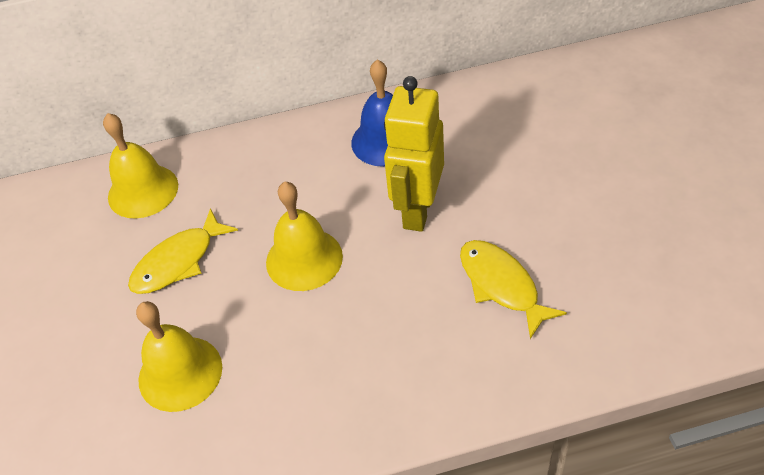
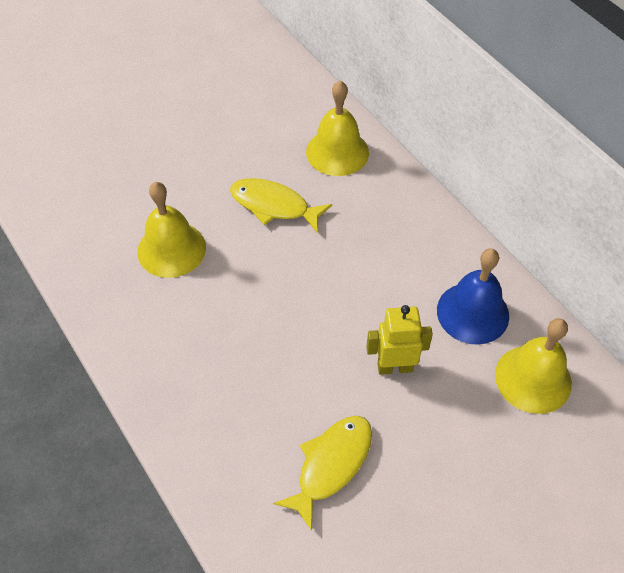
camera: 65 degrees right, 5 degrees up
yellow bell [266,182,343,291] -> yellow bell moved to [495,318,572,414]
yellow robot [384,76,444,232] -> yellow robot [366,305,433,375], size x0.65

